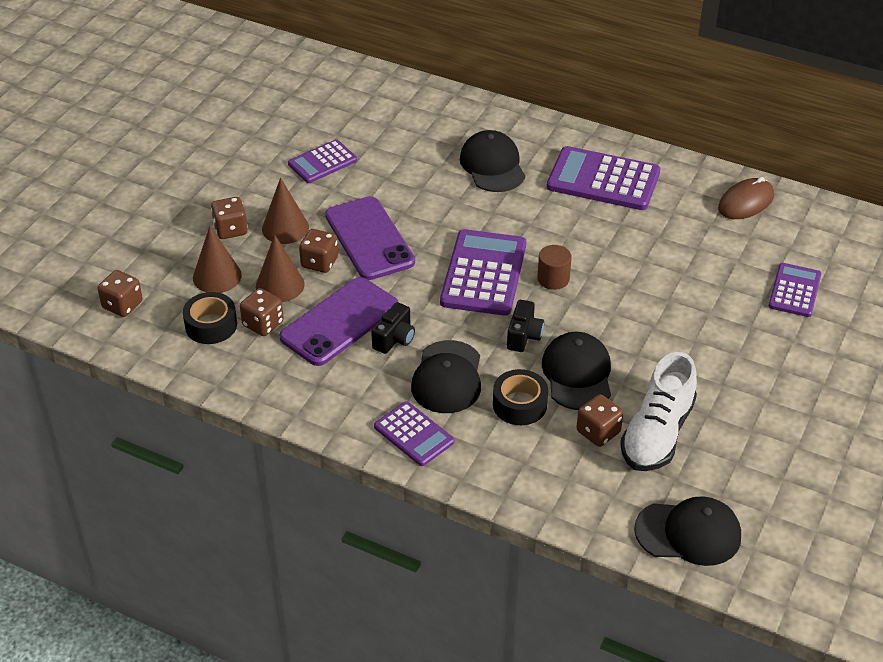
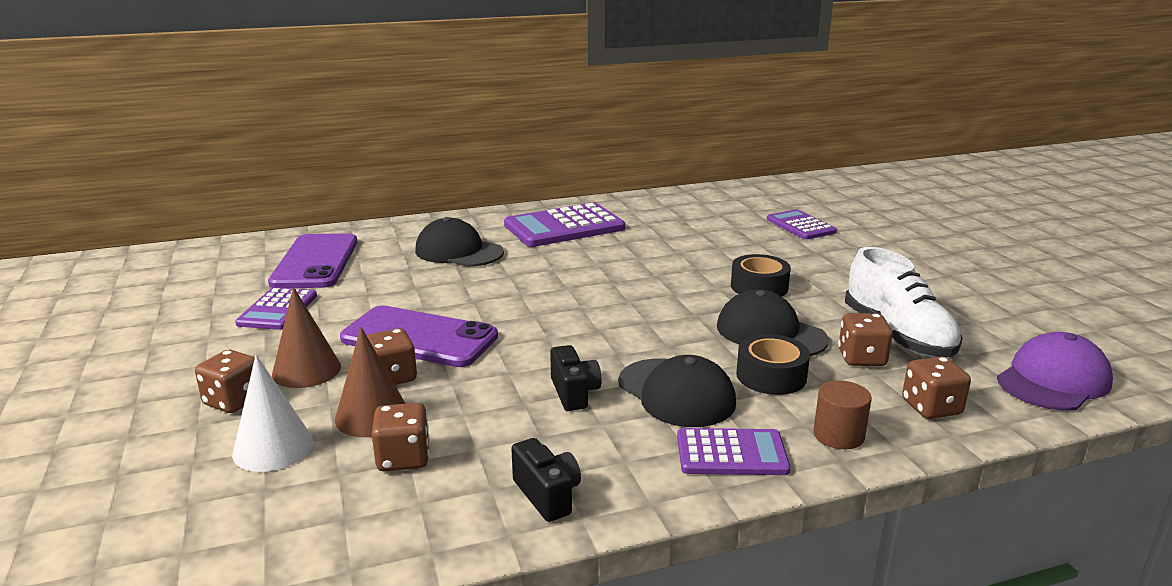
camera: 45 degrees left, 20 degrees down
brown dice [97,270,143,317] -> brown dice moved to [902,356,971,419]
black tape [183,292,237,344] -> black tape moved to [731,254,791,297]
brown cone [193,226,242,293] -> white cone [232,355,313,472]
purple phone [280,277,398,366] -> purple phone moved to [268,233,357,288]
purple calculator [440,229,526,316] -> none
black camera [507,300,544,352] -> black camera moved to [511,438,581,522]
brown cylinder [537,245,572,290] -> brown cylinder moved to [813,380,872,449]
black cap [634,497,741,566] -> purple cap [997,332,1113,411]
brown mouse [718,177,774,219] -> none

